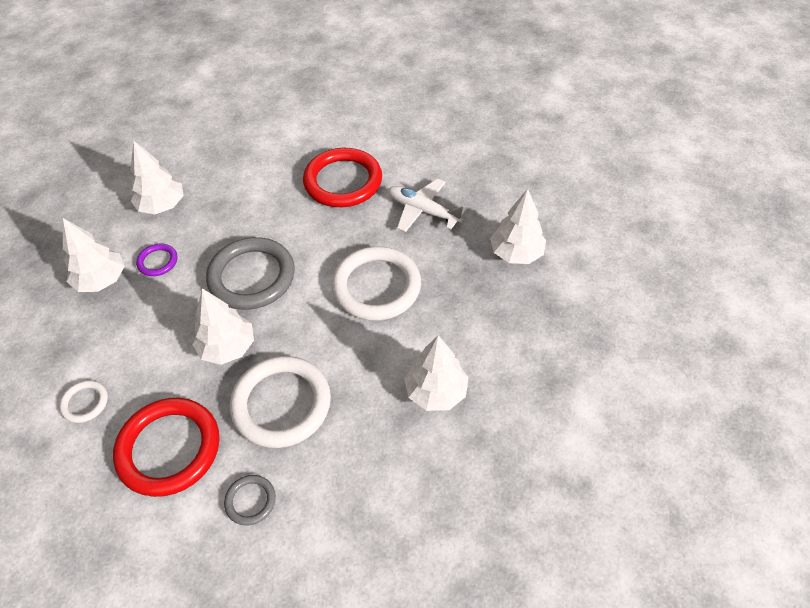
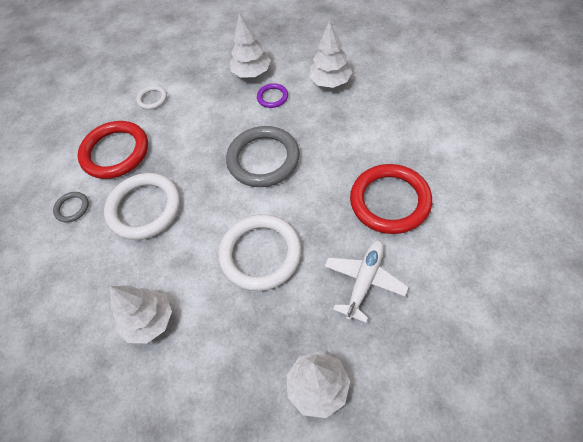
camera: 90 degrees right, 5 degrees up
white tree [192,288,254,365] -> none

